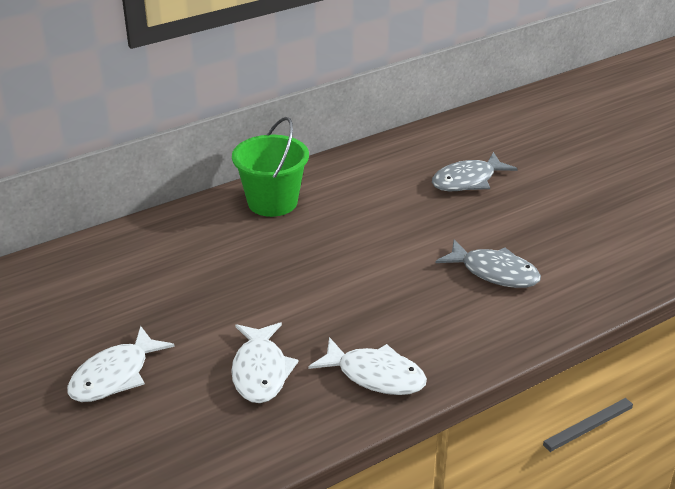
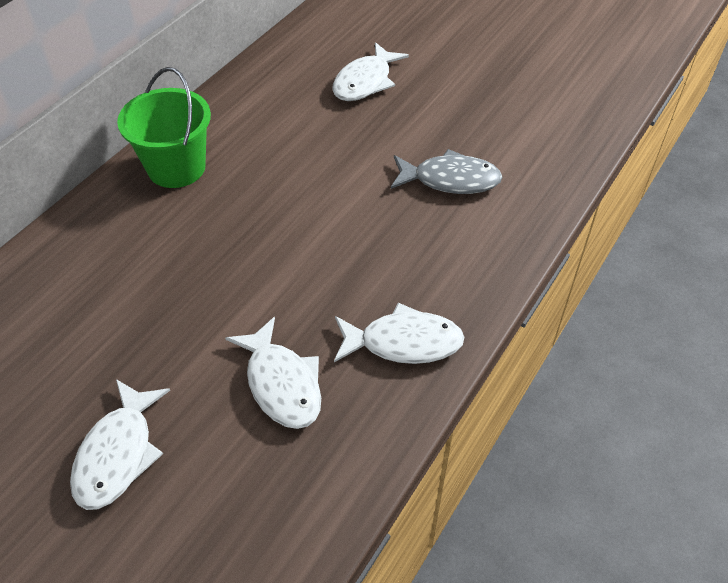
camera: 25 degrees left, 15 degrees up
grey fish [432,152,518,191] -> white fish [332,42,409,101]

